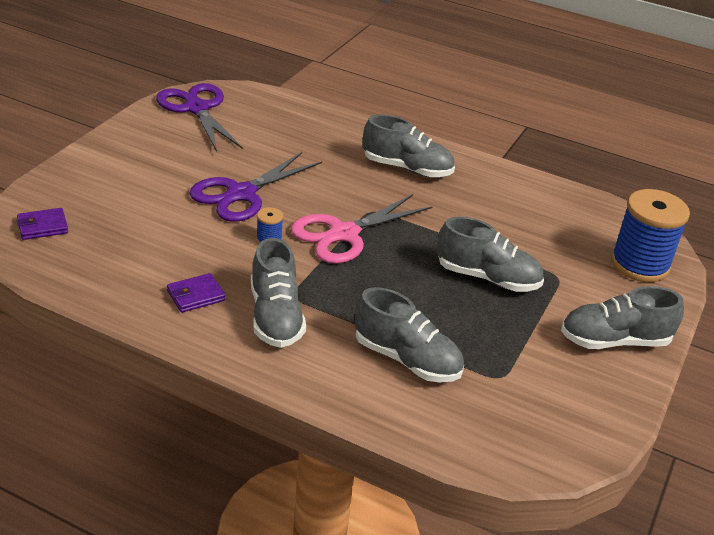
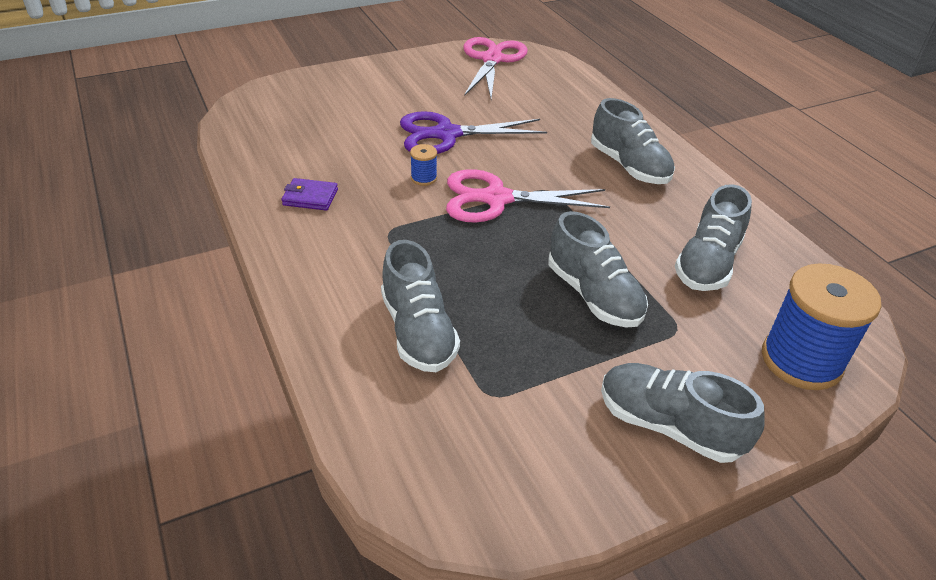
camera: 40 degrees right, 5 degrees up
purple wallet [17,208,68,240] -> none
purple scissors [156,83,243,152] -> pink scissors [463,37,528,98]
grey shoe [251,238,306,348] -> grey shoe moved to [675,184,752,291]

